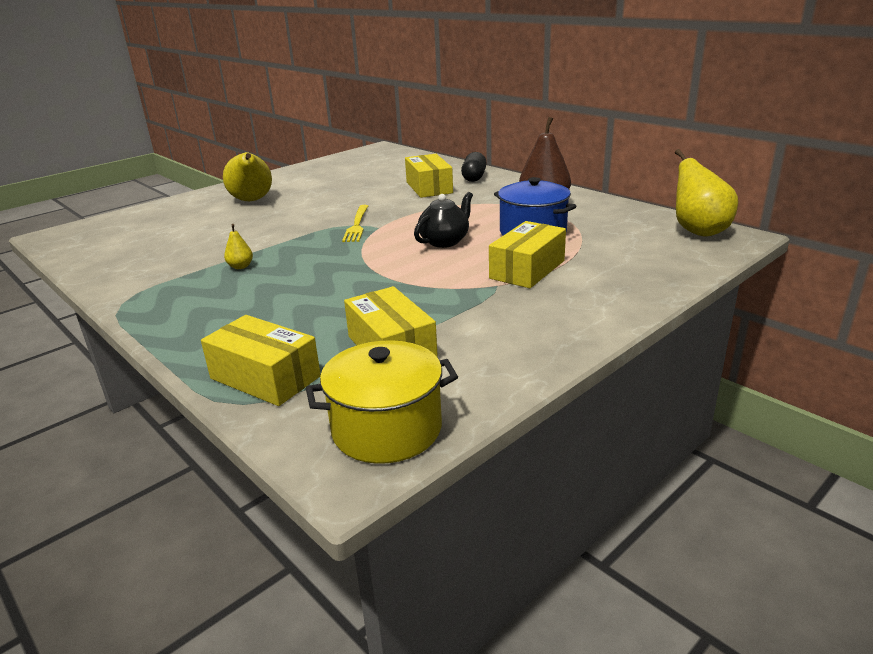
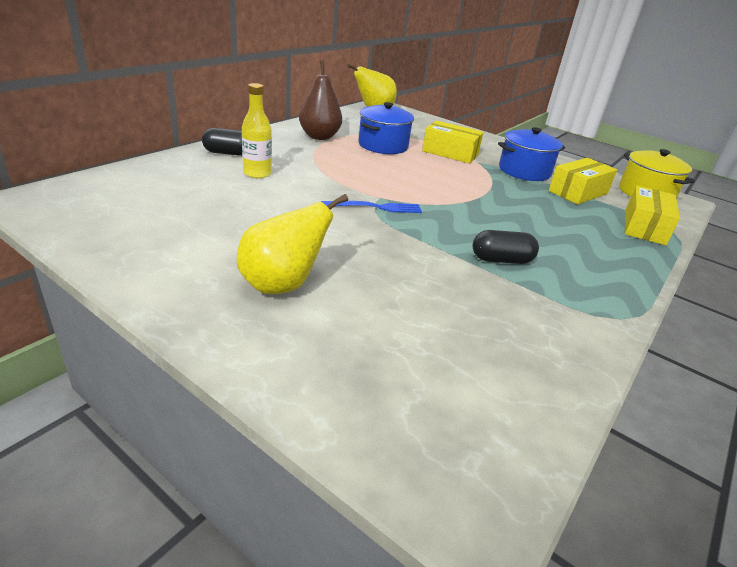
camera: 105 degrees left, 5 degrees up
yellow pear [224,224,253,269] -> black capsule [473,230,539,264]
yellow fork [342,205,368,242] -> blue fork [321,201,422,213]
yellow box [405,154,453,198] -> yellow bottle [242,83,272,179]
black teapot [414,192,473,248] -> none
none -> blue pot [498,127,565,181]

